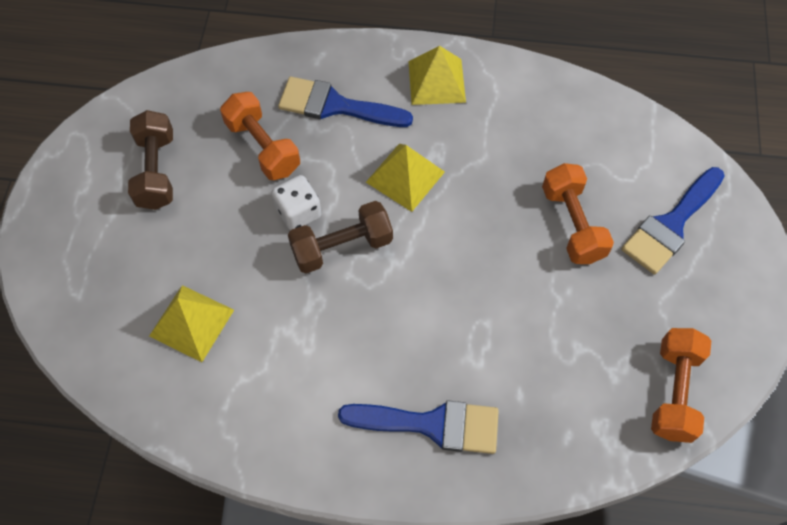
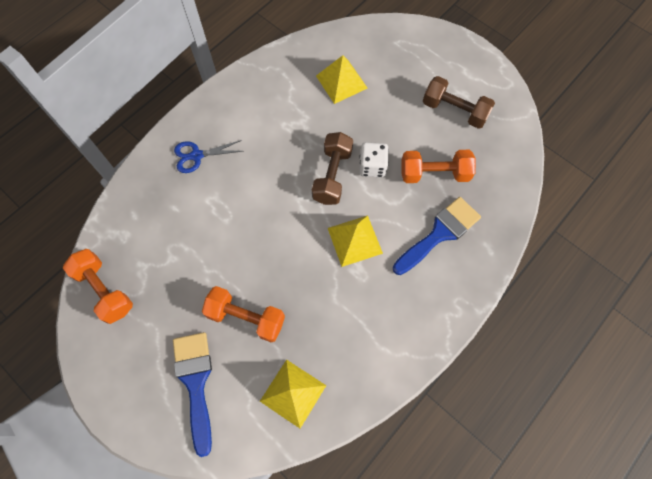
camera: 125 degrees right, 5 degrees up
blue brush [338,400,499,454] -> blue scissors [174,140,243,173]
yellow pyramid [408,46,466,105] -> yellow pyramid moved to [260,359,326,429]

